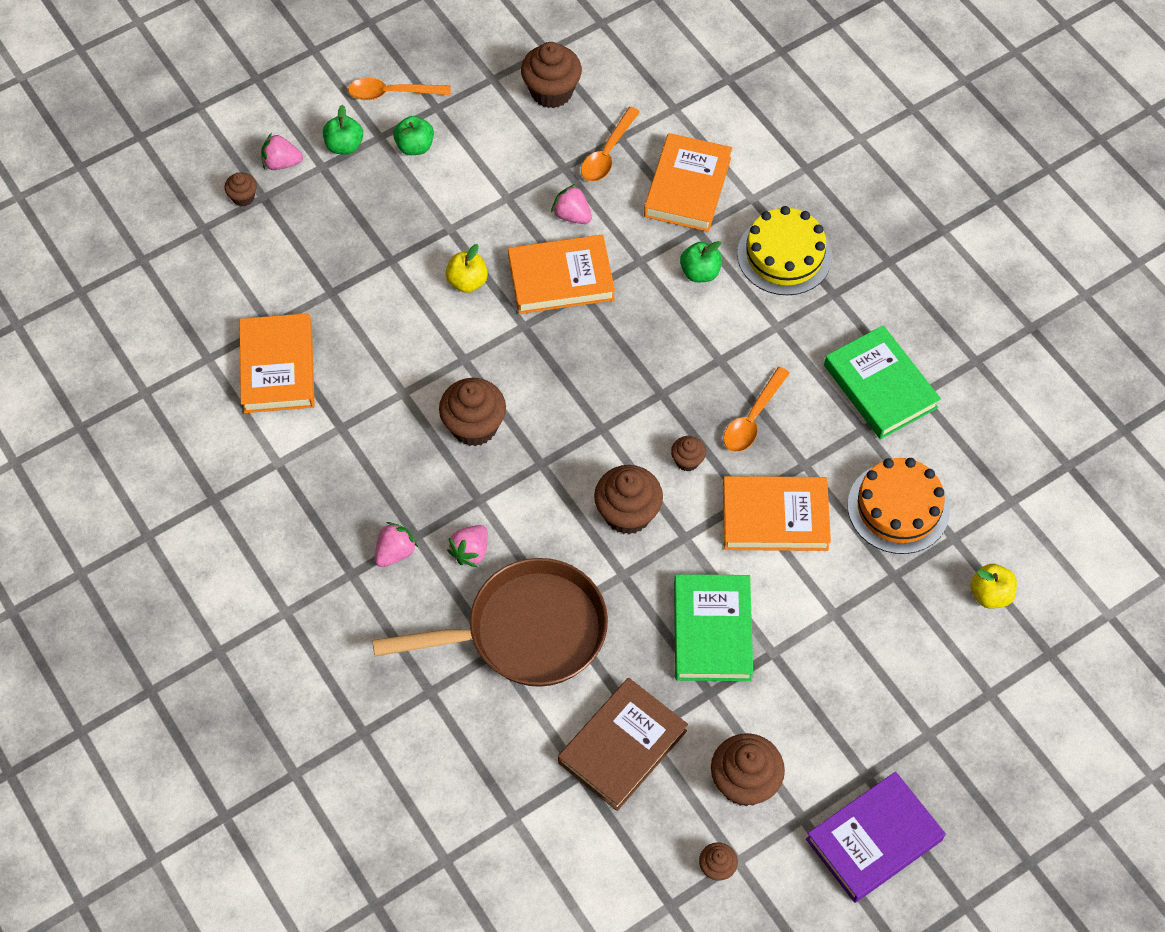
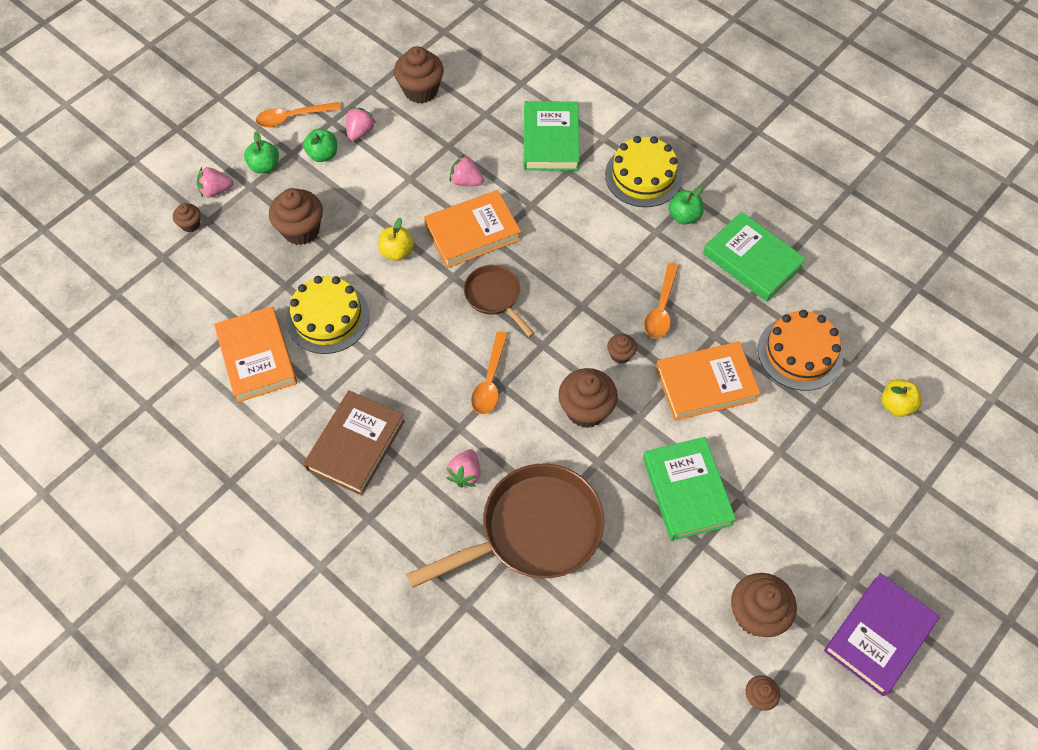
camera: 15 degrees left, 0 degrees up
pink strawberry [375,522,418,567] -> pink strawberry moved to [346,107,376,141]
brown cupcake [439,378,506,446] -> brown cupcake moved to [269,188,323,245]
brown book [558,678,688,811] -> brown book moved to [304,390,405,496]
orange spoon [581,107,640,182] -> orange spoon moved to [471,331,508,414]
orange book [644,133,732,232] -> green book [524,101,579,171]
green apple [680,241,722,282] -> green apple moved to [669,186,704,224]
none -> yellow cake [286,276,370,354]
none -> brown pan [464,265,535,337]

